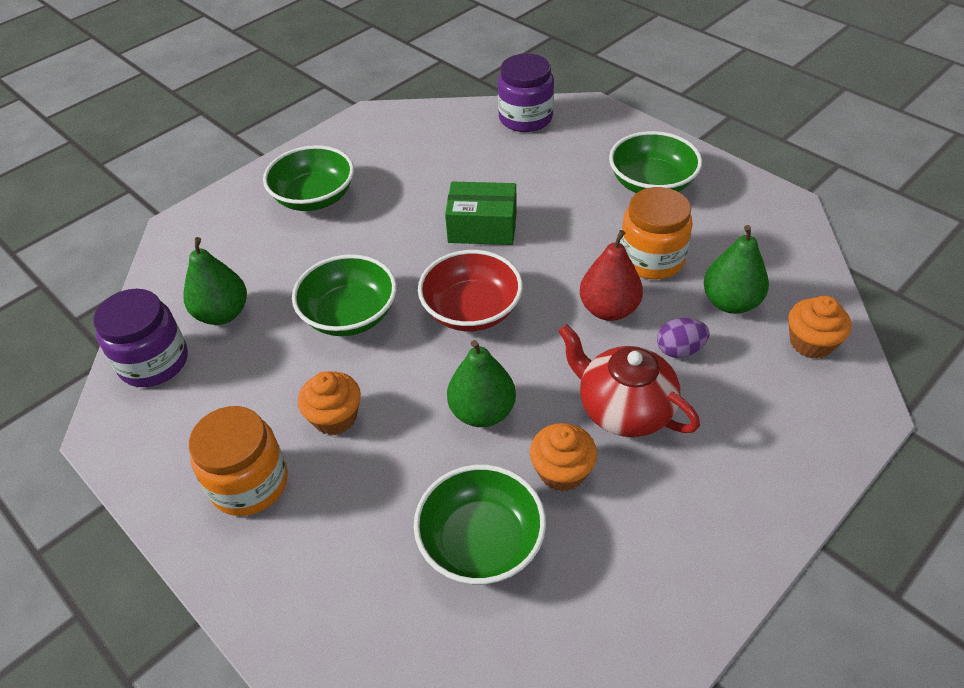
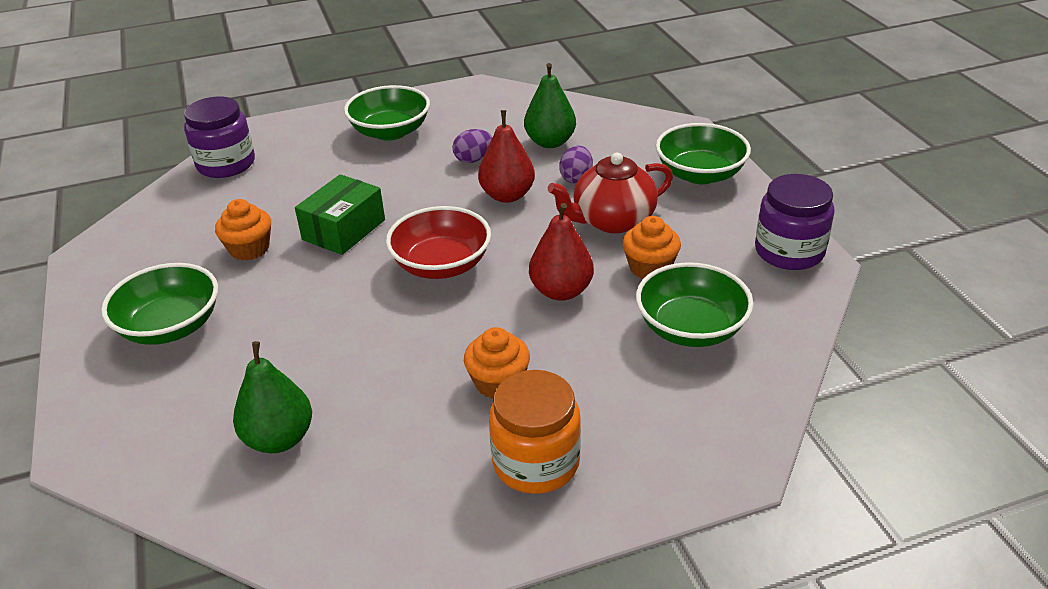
camera: 65 degrees left, 10 degrees down
purple jar [93,289,188,387] -> purple jar moved to [755,174,835,270]
green bowl [292,254,397,336] -> green bowl moved to [656,123,751,184]
green pear [447,340,516,427] -> red pear [529,203,594,301]
orange jar [620,187,693,279] -> purple egg [453,129,492,163]
orange cupcake [788,296,852,359] -> orange cupcake moved to [215,199,271,261]

